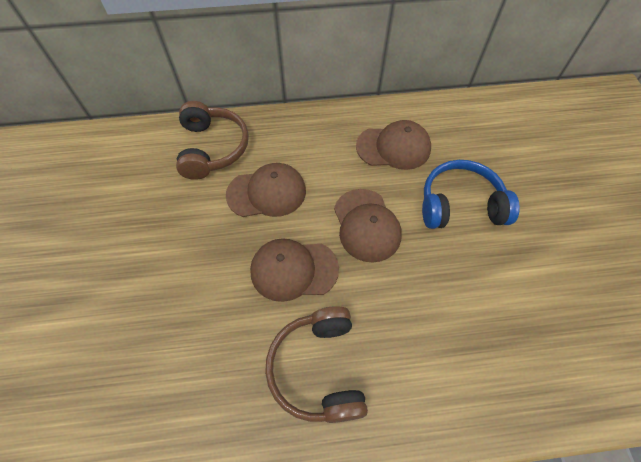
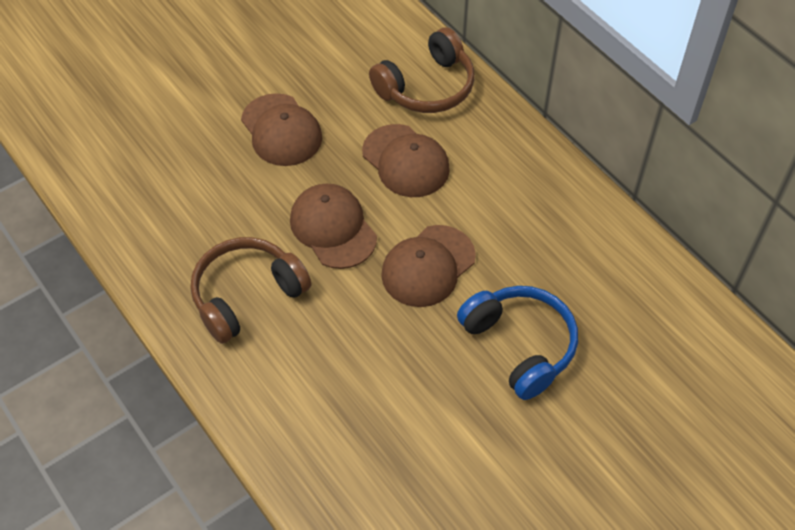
camera: 60 degrees right, 5 degrees down
brown cap [356,120,431,170] -> brown cap moved to [241,93,322,166]

